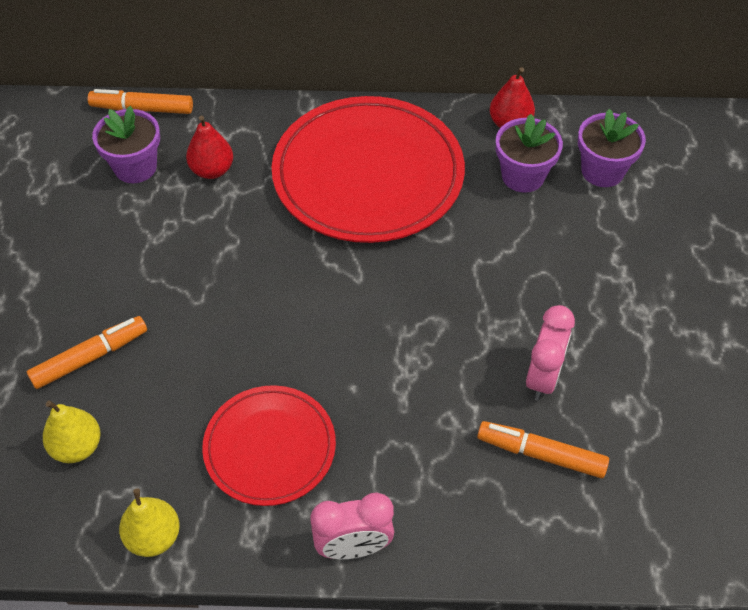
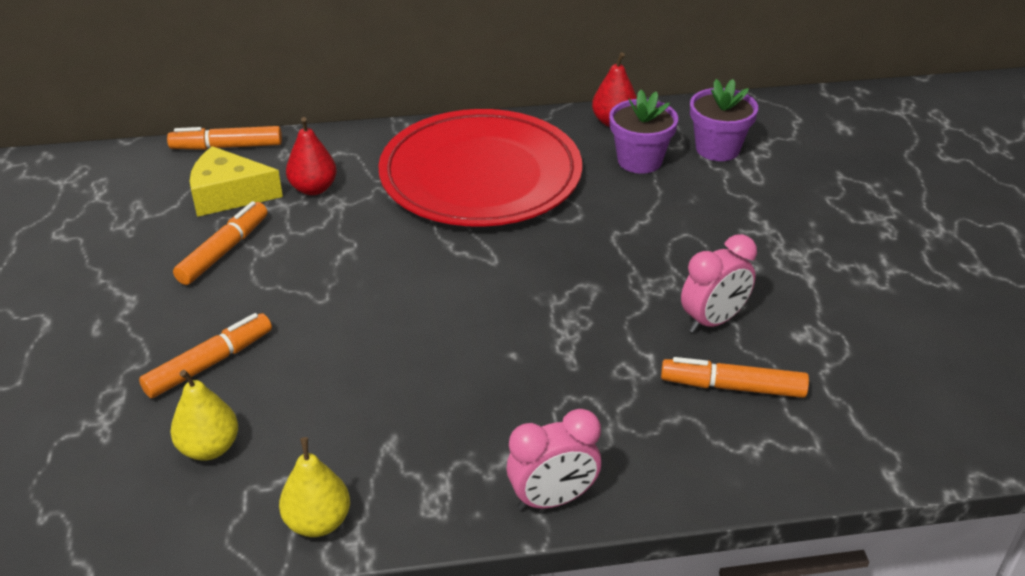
camera: 10 degrees left, 15 degrees down
purple flower pot [92,106,160,183] -> yellow cheese [190,146,283,217]
red plate [202,385,336,506] -> none
pink clock [526,305,575,401] -> pink clock turned 45 degrees clockwise [681,234,757,333]
none -> orange marker [173,201,268,285]

